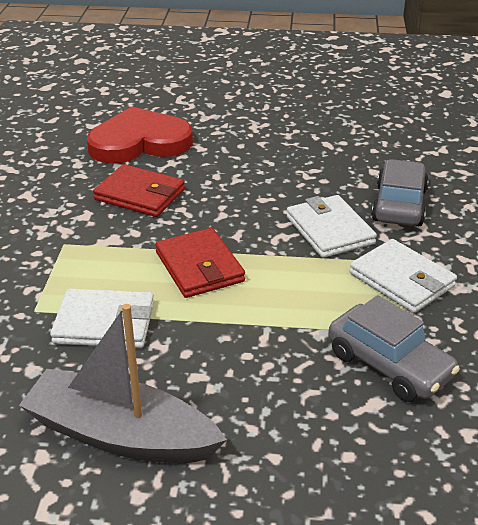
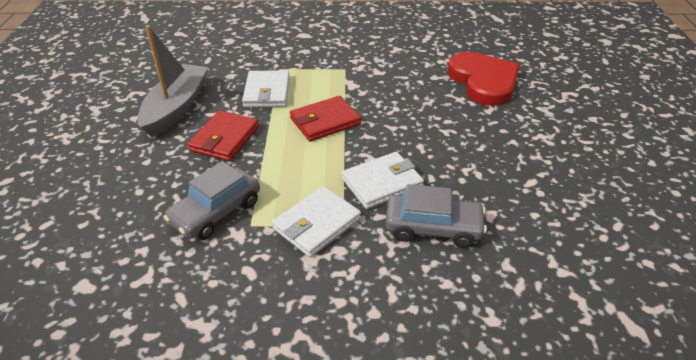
camera: 85 degrees right, 5 degrees up
red wallet [93,164,185,217] -> red wallet moved to [187,110,259,161]

